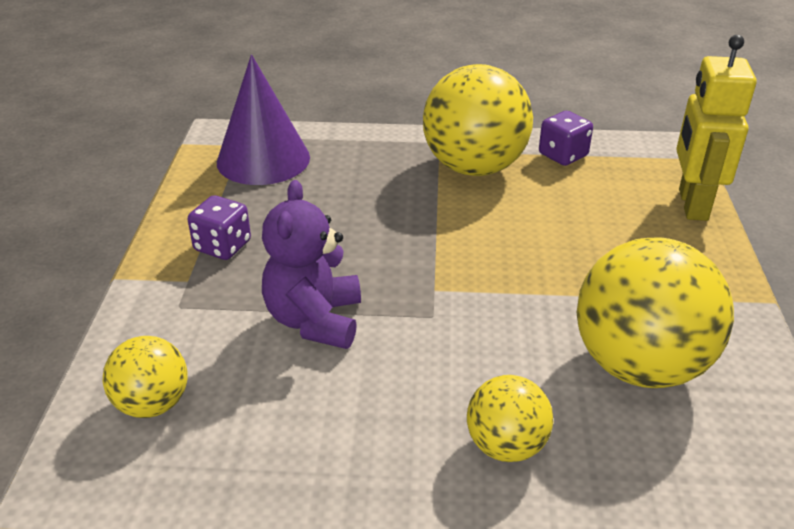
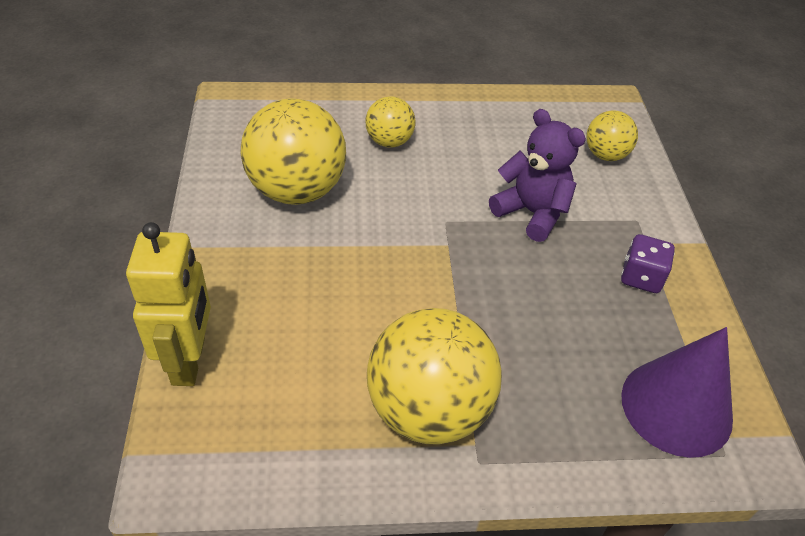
camera: 170 degrees right, 10 degrees up
purple teddy bear [262,180,361,349] -> purple teddy bear turned 45 degrees counterclockwise [489,109,586,242]
purple dice [539,111,593,166] -> none

